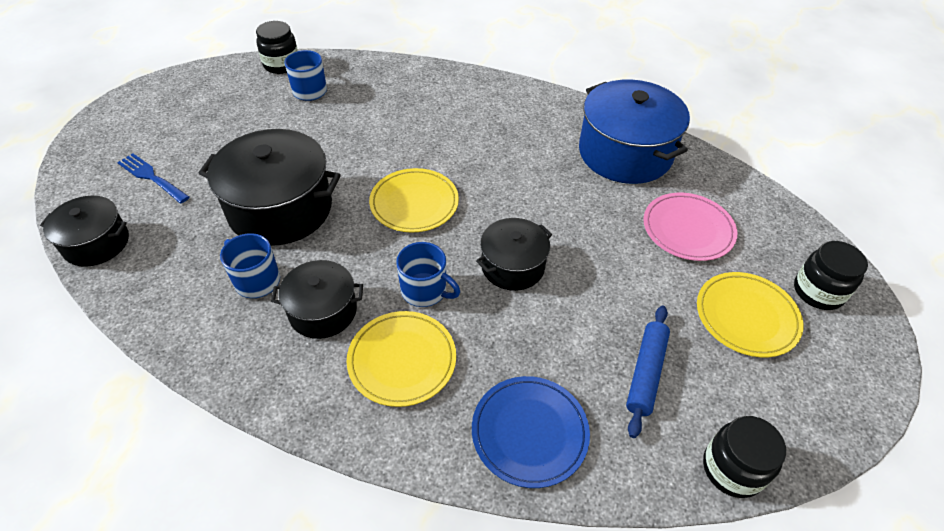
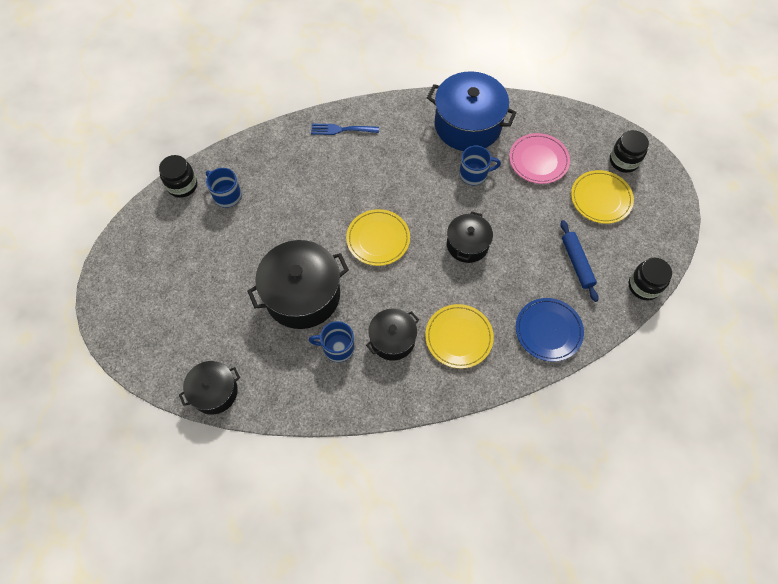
camera: 35 degrees left, 15 degrees up
blue fork [117,153,189,203] -> blue fork moved to [311,124,379,135]
blue mug [396,242,460,307] -> blue mug moved to [460,146,501,185]

